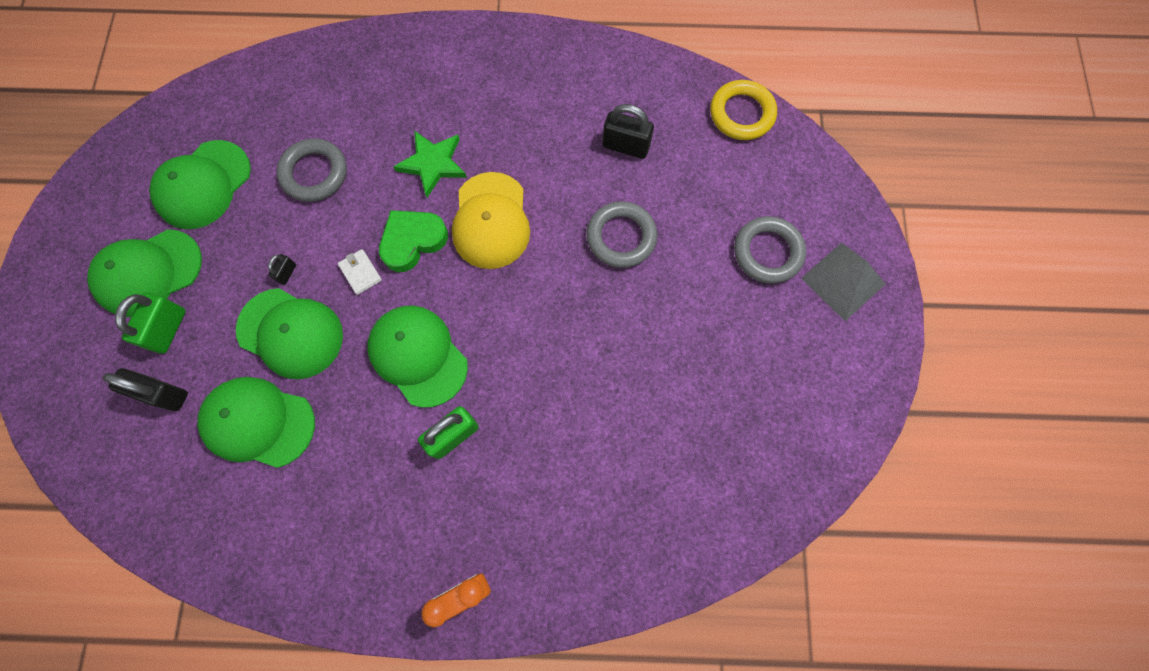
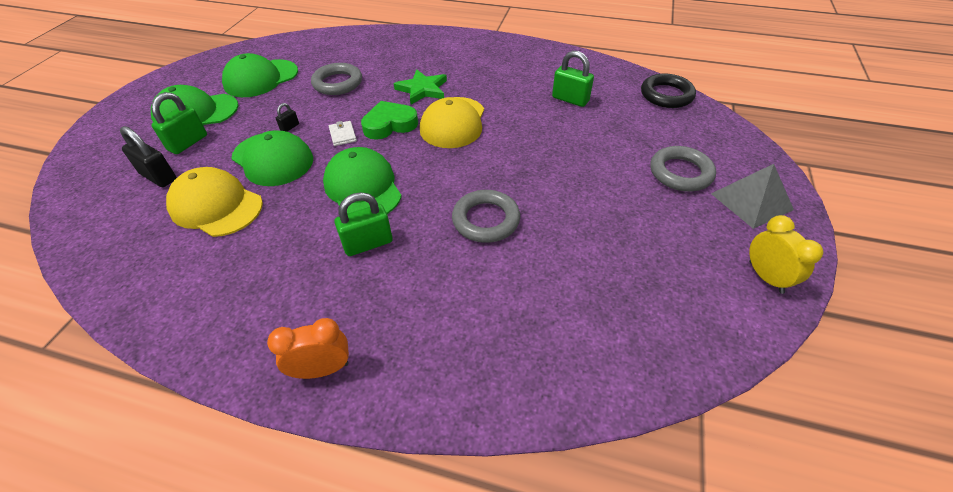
camera: 15 degrees right, 25 degrees down
green cap [197,377,315,468] -> yellow cap [166,167,263,237]
grey ring [586,201,657,268] -> grey ring moved to [452,190,520,243]
black padlock [603,104,654,159] -> green padlock [552,51,594,107]
yellow ring [710,80,777,140] -> black ring [641,73,696,108]
none -> yellow clock [749,215,823,294]

